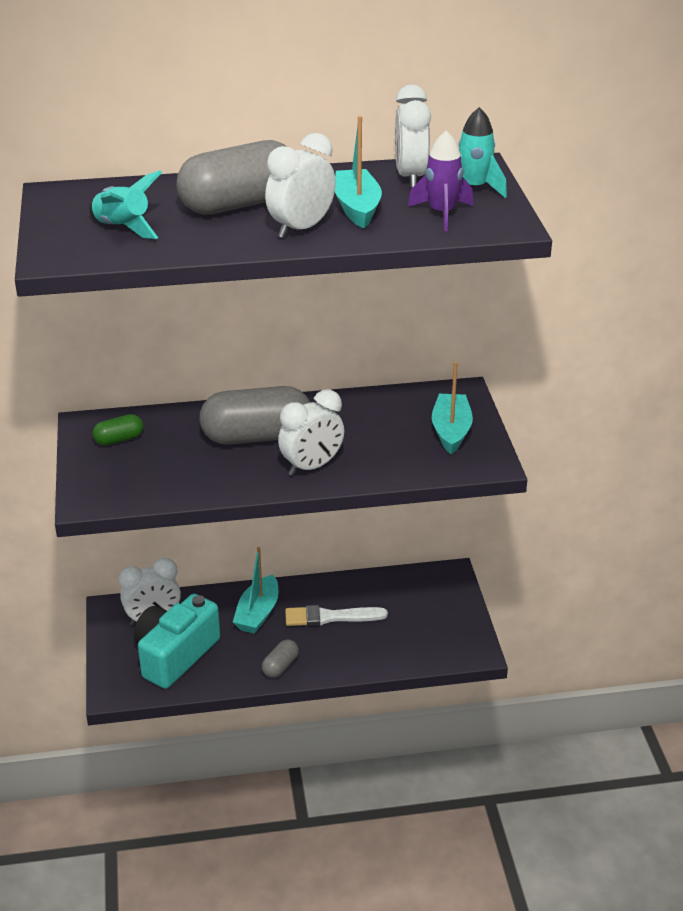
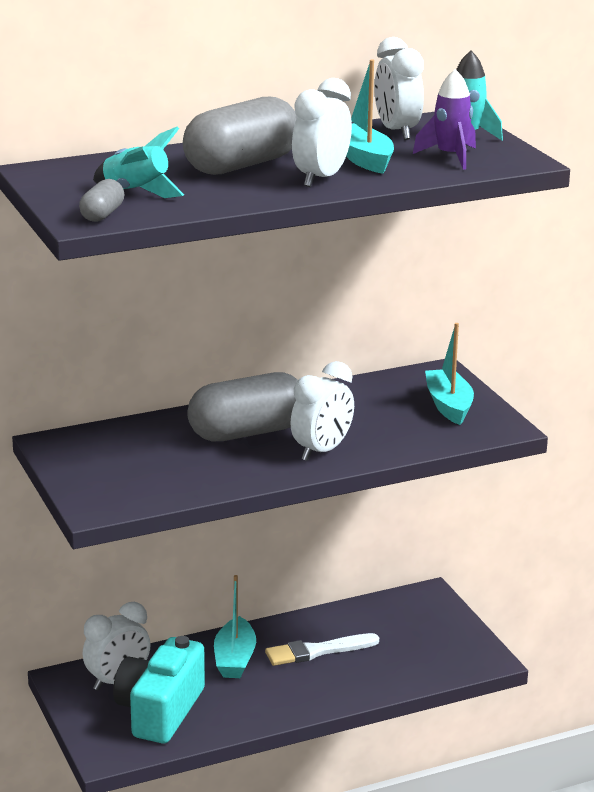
camera: 15 degrees left, 10 degrees down
green capsule [92,414,144,446] -> none
grey capsule [262,639,299,678] -> grey capsule moved to [79,179,124,222]

